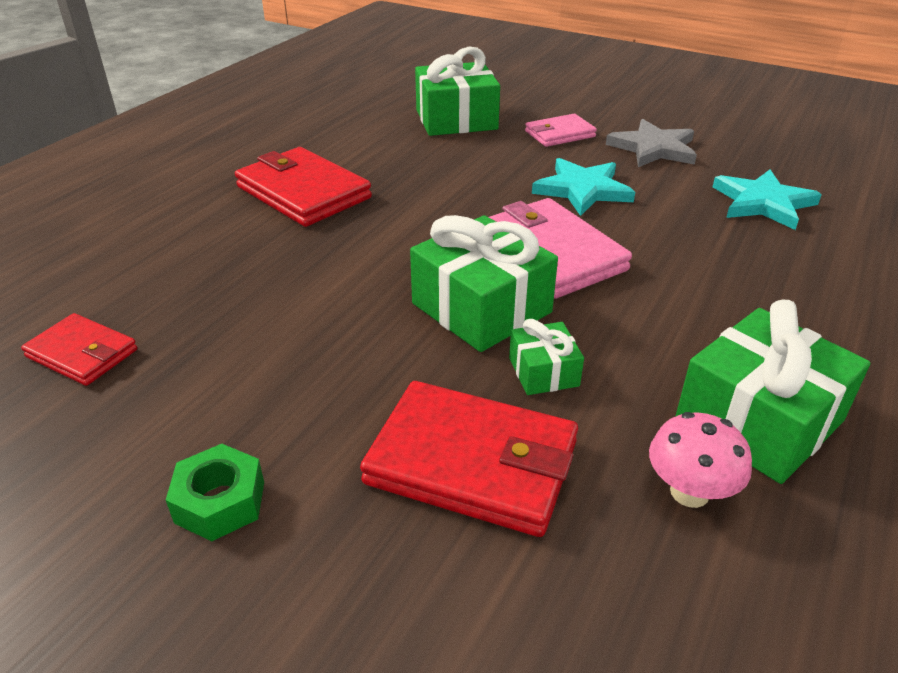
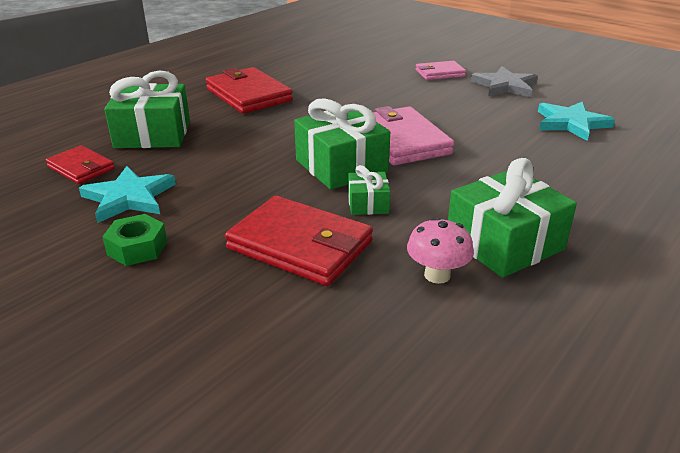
camera: 10 degrees right, 5 degrees down
green gift [415,47,500,136] -> green gift moved to [104,70,190,148]
turquoise star [532,158,635,216] -> turquoise star moved to [79,166,176,223]

